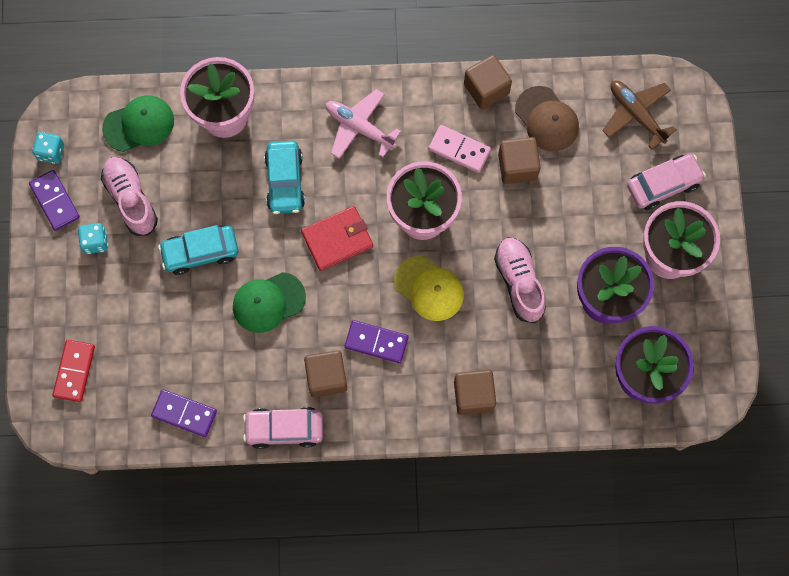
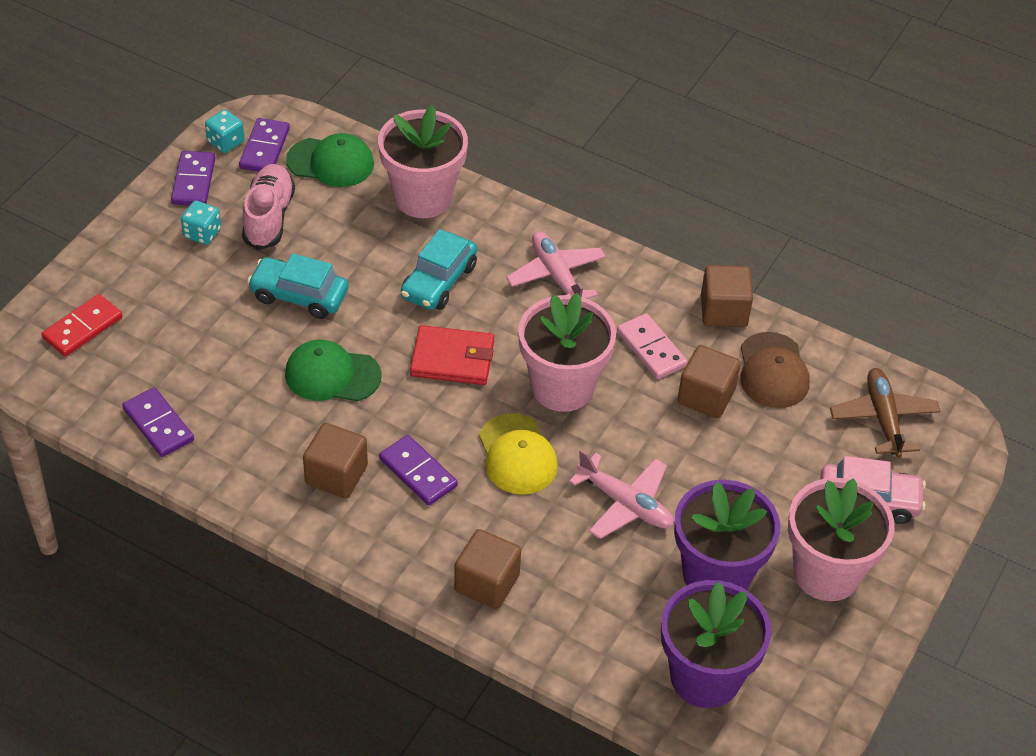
camera: 30 degrees right, 25 degrees down
pink car [243,407,323,449] -> none
pink shoe [494,237,546,323] -> pink plane [569,449,673,539]
none -> purple domino [239,118,290,172]

